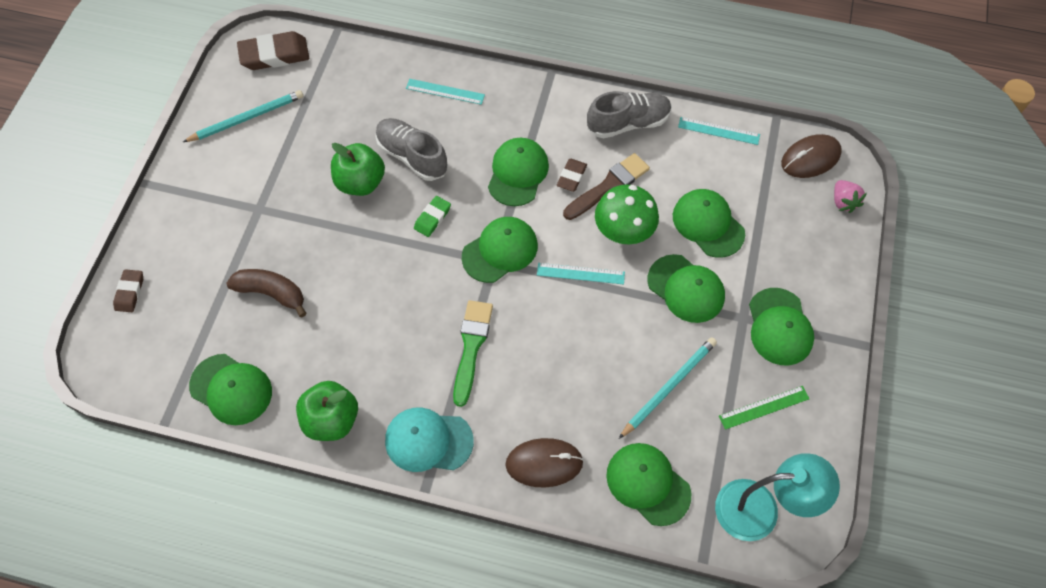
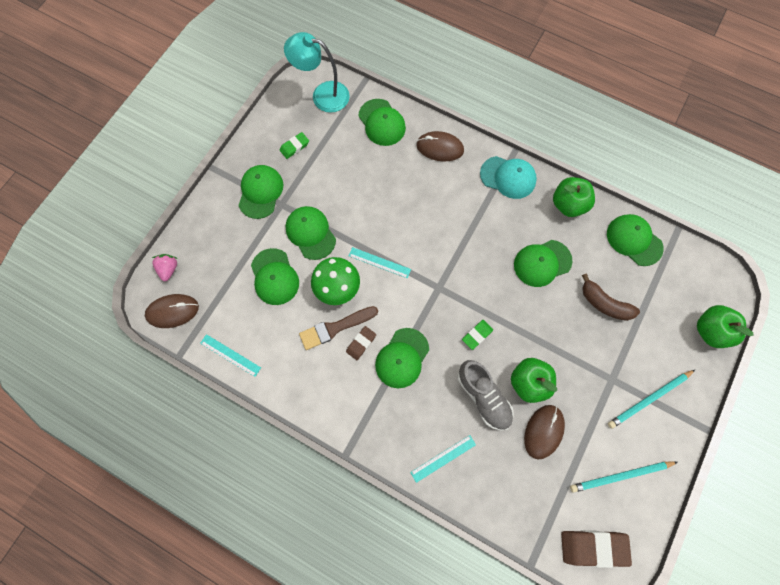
camera: 165 degrees left, 10 degrees up
brown eraser [113,269,143,312] -> green apple [697,305,754,348]
turquoise ruler [406,79,485,105] -> turquoise ruler turned 60 degrees counterclockwise [410,435,476,483]
green brush [453,300,493,407] -> none
green cap [462,217,538,283] -> green cap moved to [514,240,572,287]
grey shoe [587,91,672,139] -> none
turquoise pencil [619,337,717,439] -> turquoise pencil moved to [608,370,695,429]
green ruler [719,386,810,430] -> green eraser [280,132,309,159]
none -> brown mouse [524,405,565,459]

